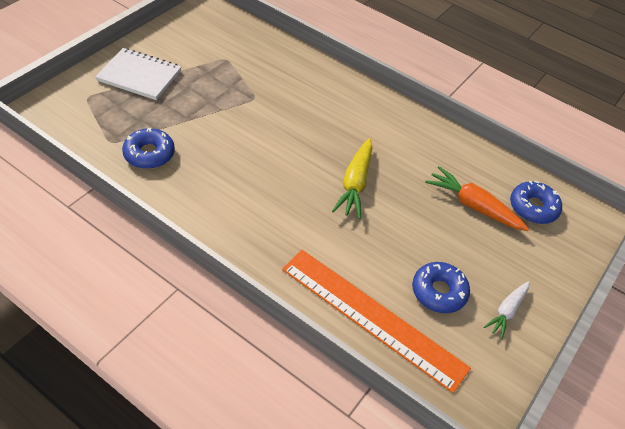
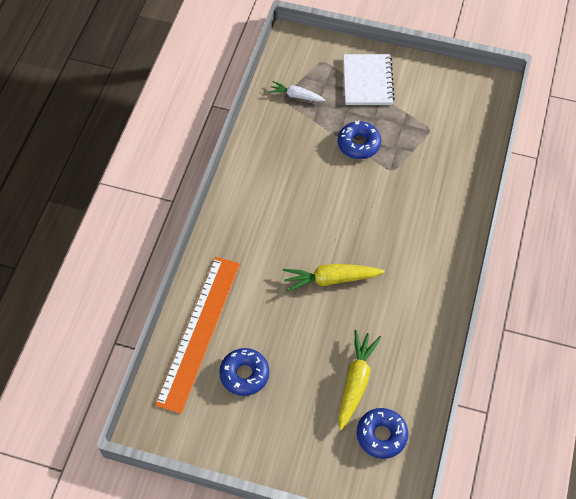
camera: 75 degrees right, 10 degrees up
blue donut [122,128,175,169] -> blue donut moved to [338,121,381,159]
orange carrot [425,166,529,231] -> yellow carrot [338,330,381,430]
white carrot [484,281,530,339] -> white carrot moved to [269,81,325,102]

